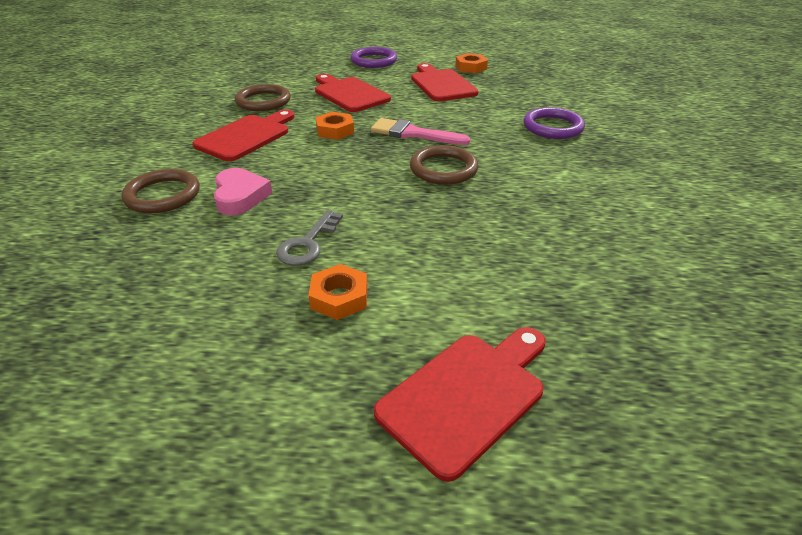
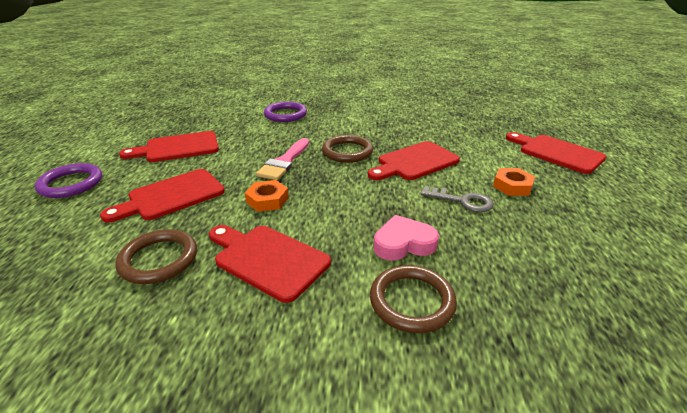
camera: 90 degrees left, 5 degrees down
orange nut [455,53,488,73] -> none
none -> red cutting board [368,141,460,180]

